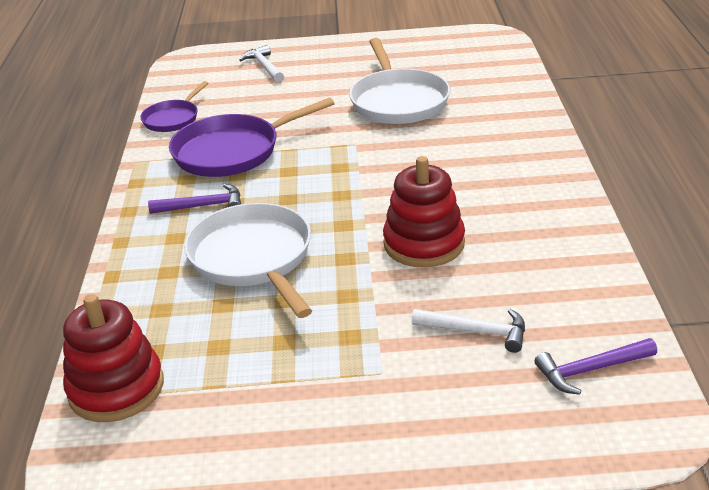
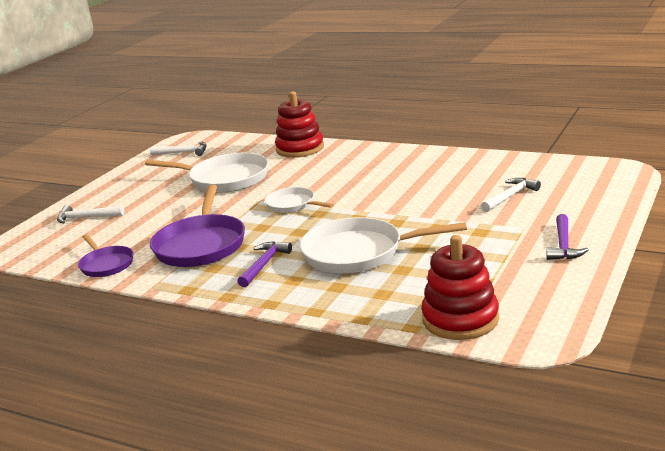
camera: 60 degrees left, 10 degrees down
red stacking toy [383,156,465,268] -> red stacking toy moved to [275,91,324,158]
purple hammer [535,338,657,395] -> purple hammer moved to [547,214,589,260]
none -> white hammer [150,142,207,156]
none -> white pan [265,187,334,213]

